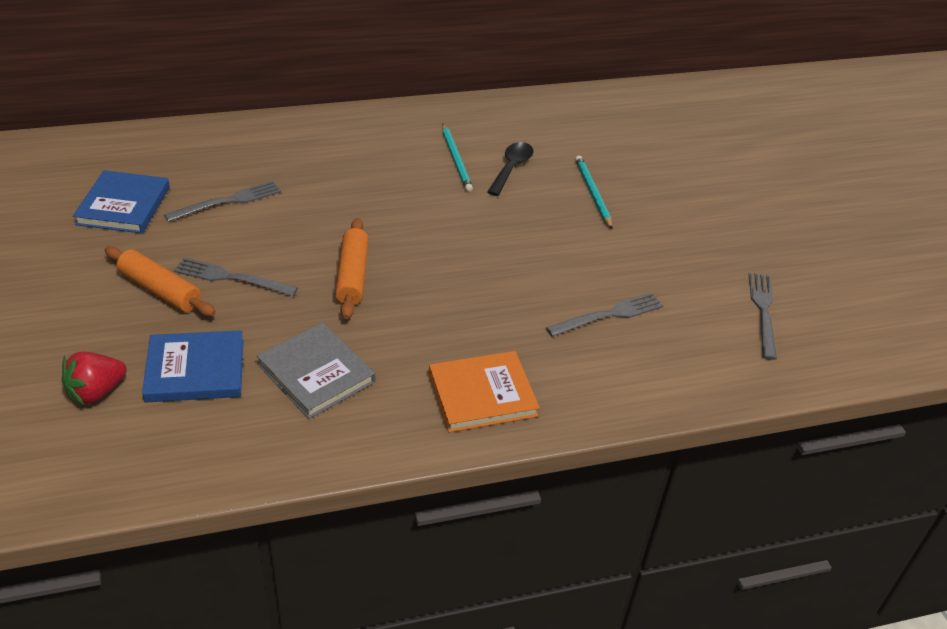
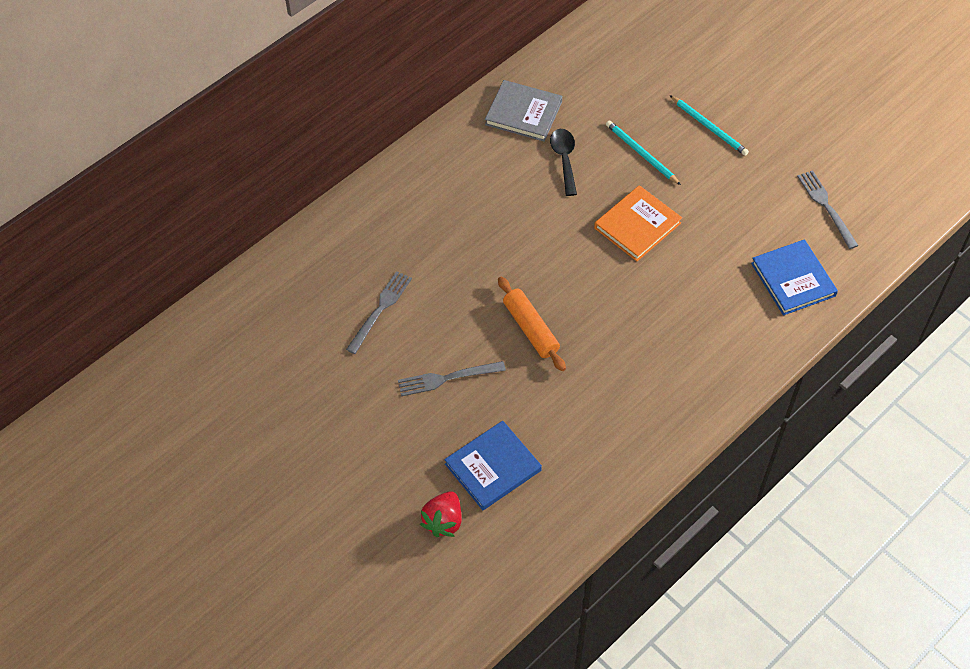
camera: 25 degrees left, 15 degrees up
blue book [73,170,170,234] -> blue book moved to [751,239,838,316]
orange rolling pin [105,246,216,316] -> none
grey book [257,322,375,419] -> grey book moved to [485,80,562,142]
orange book [429,351,540,432] -> orange book moved to [594,185,682,261]
turquoise pencil [442,124,473,192] -> turquoise pencil moved to [670,95,749,156]
grey fork [546,292,663,337] -> none

